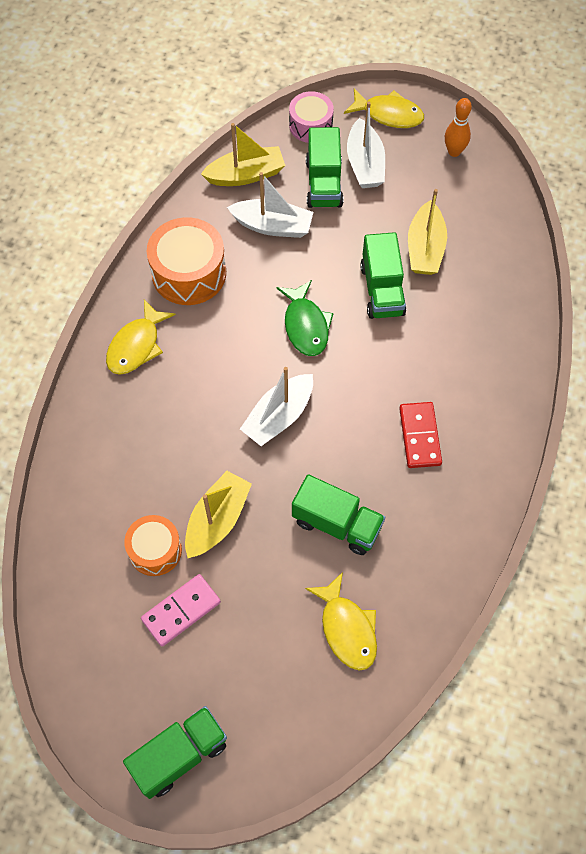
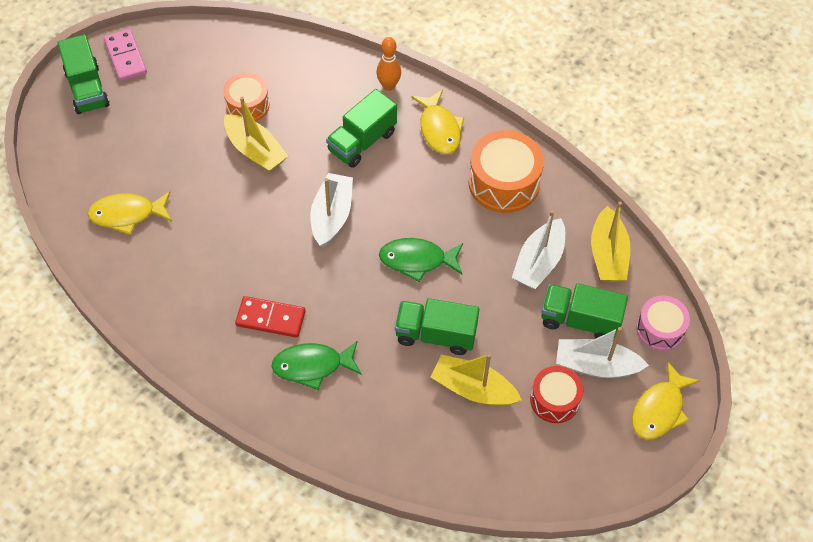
camera: 105 degrees right, 5 degrees down
yellow fish [106,299,175,375] -> yellow fish turned 150 degrees counterclockwise [411,90,464,154]
pink domino [141,574,221,646] -> pink domino moved to [104,29,147,81]
white boat [240,367,313,446] -> white boat turned 45 degrees clockwise [310,173,353,248]
green truck [292,474,385,555] -> green truck moved to [326,89,397,168]
orange bowling pin [445,98,472,157] -> orange bowling pin moved to [376,37,401,91]
none -> green fish [271,341,362,390]
none -> red drum [530,366,583,423]

